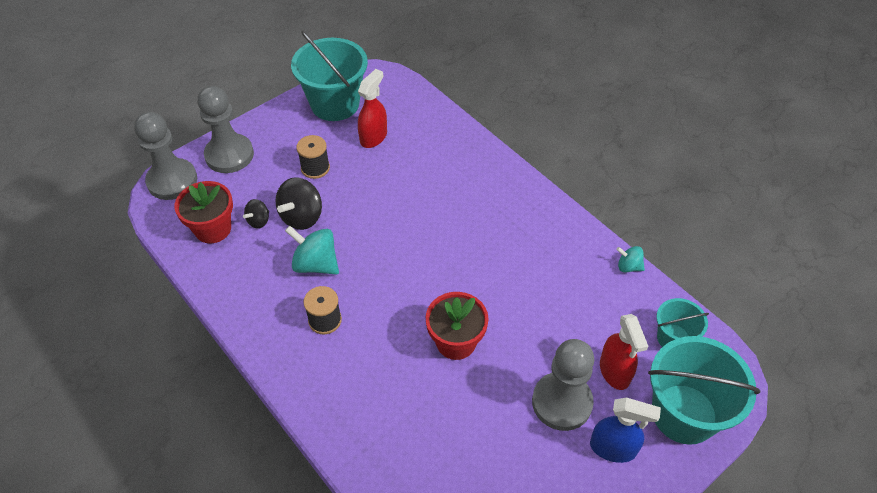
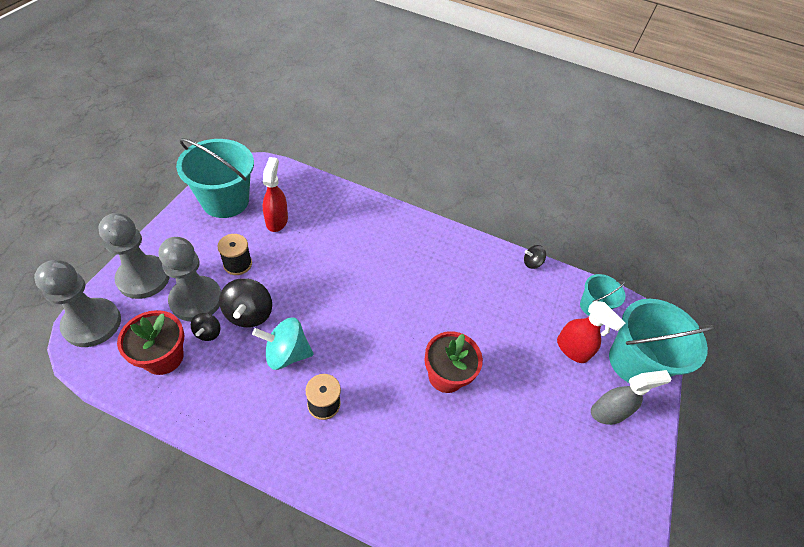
camera: 35 degrees left, 0 degrees up
grey pawn [532,339,594,431] -> grey pawn moved to [159,237,221,321]
blue spray bottle [590,397,661,463] -> grey spray bottle [591,370,671,425]
turquoise spinning top [616,246,645,273] -> black spinning top [524,245,546,269]

